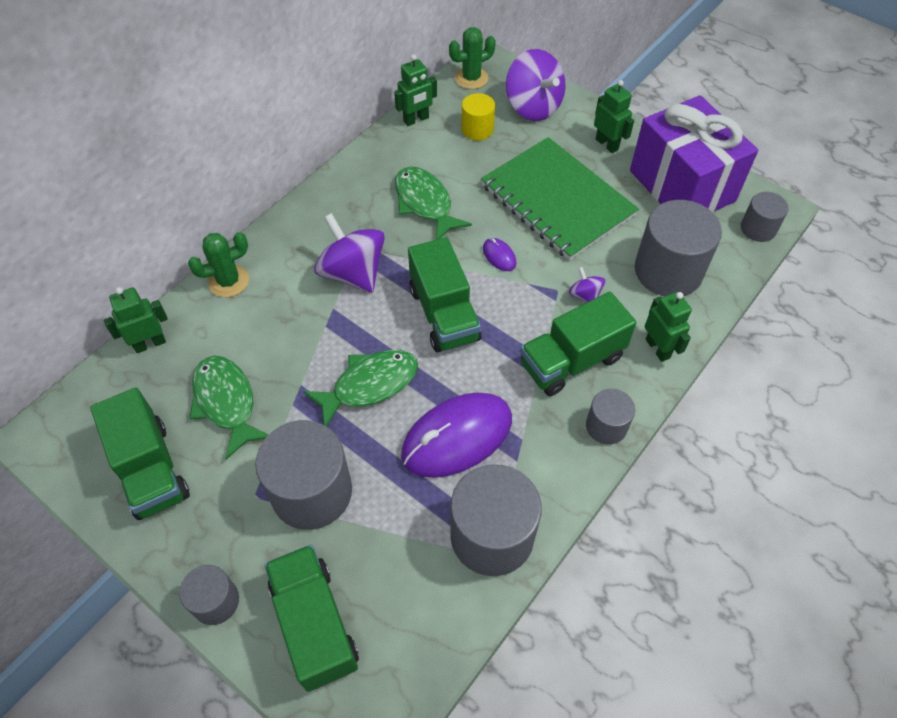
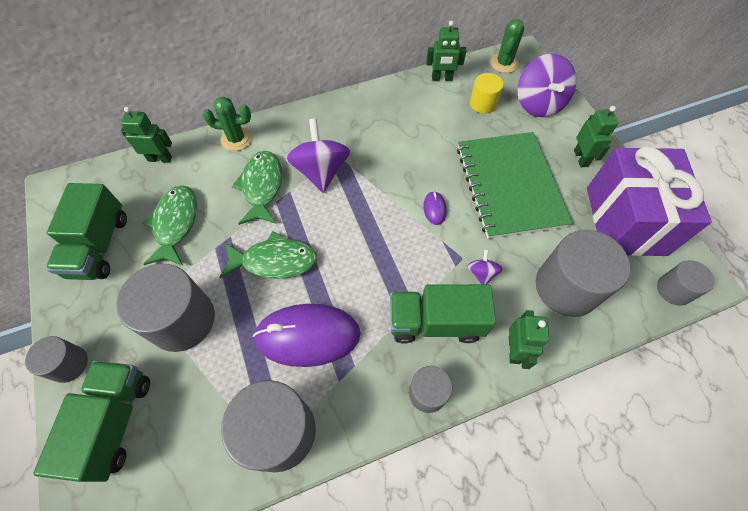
camera: 30 degrees right, 5 degrees up
green fish [395,167,472,240] -> green fish moved to [232,151,282,225]
green truck [408,237,482,352] -> none
green cactus [449,27,496,89] -> green cactus turned 75 degrees counterclockwise [490,19,524,73]

